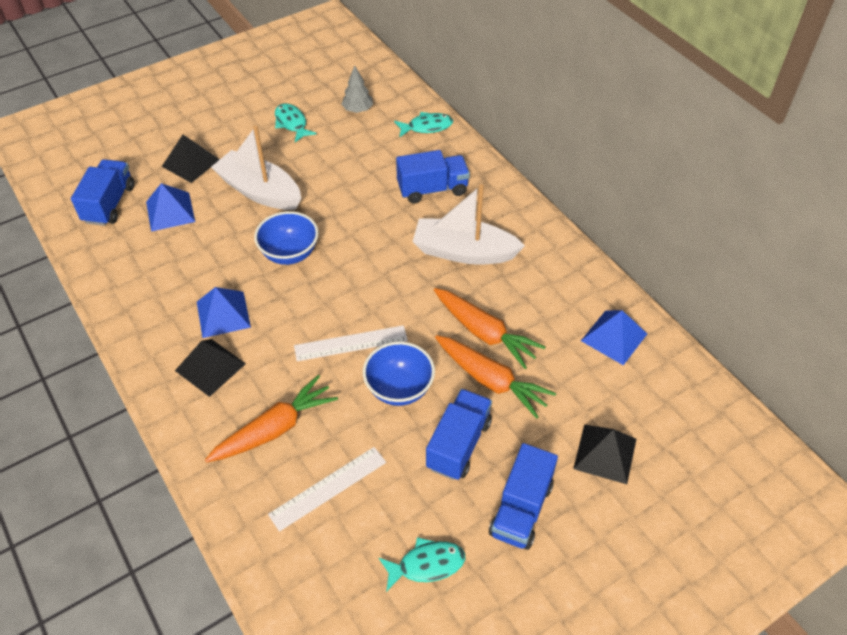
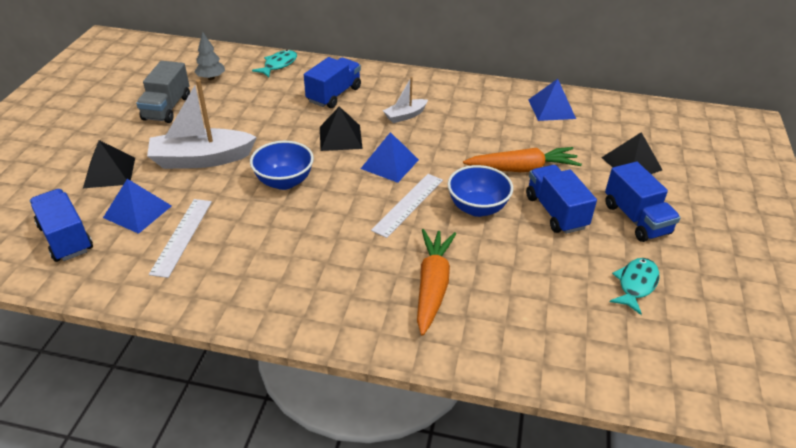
camera: 45 degrees left, 10 degrees down
black pyramid [175,339,246,397] -> black pyramid moved to [320,106,363,151]
blue pyramid [197,287,251,338] -> blue pyramid moved to [361,132,419,183]
white ruler [268,447,386,532] -> white ruler moved to [149,199,212,278]
turquoise fish [275,103,317,142] -> grey truck [136,61,190,123]
white boat [413,184,525,264] -> white boat [383,77,428,123], size x0.52
orange carrot [434,288,545,369] -> none

